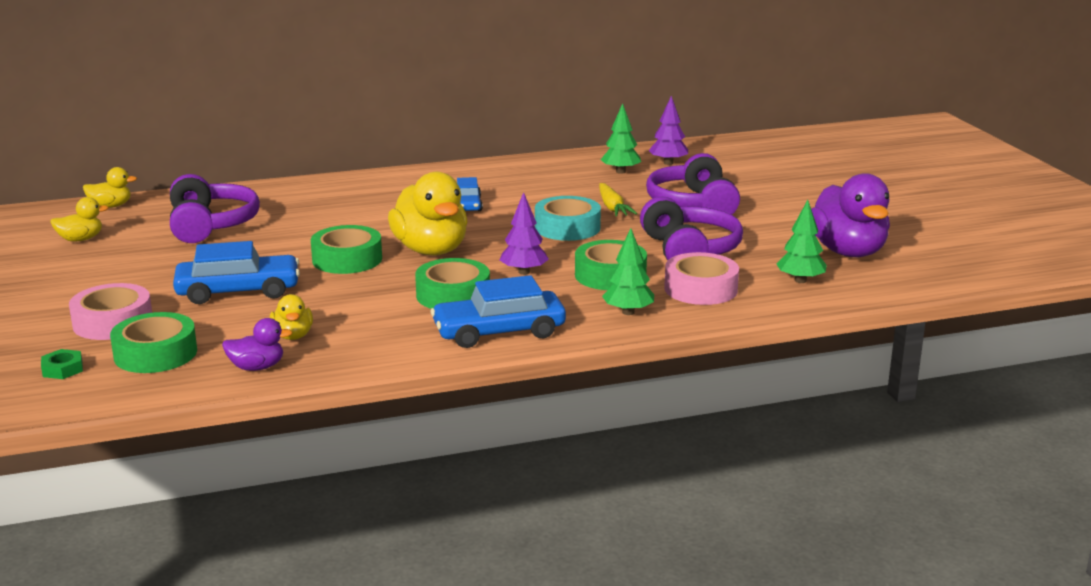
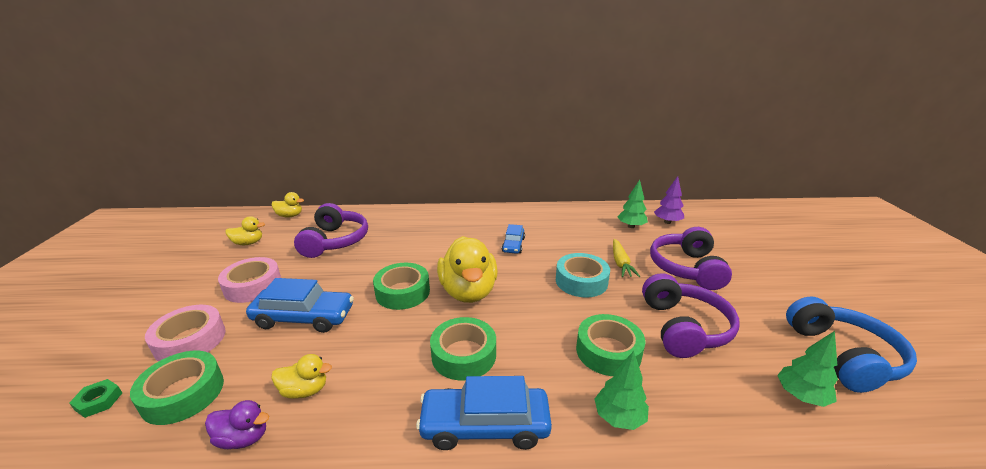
camera: 15 degrees right, 5 degrees up
yellow duck [270,294,313,340] -> yellow duck turned 90 degrees counterclockwise [271,354,332,399]
purple tree [500,192,549,275] -> none
pink tape [664,252,739,305] -> pink tape moved to [218,257,281,303]
purple duck [811,173,890,257] -> blue headphones [786,296,917,393]

